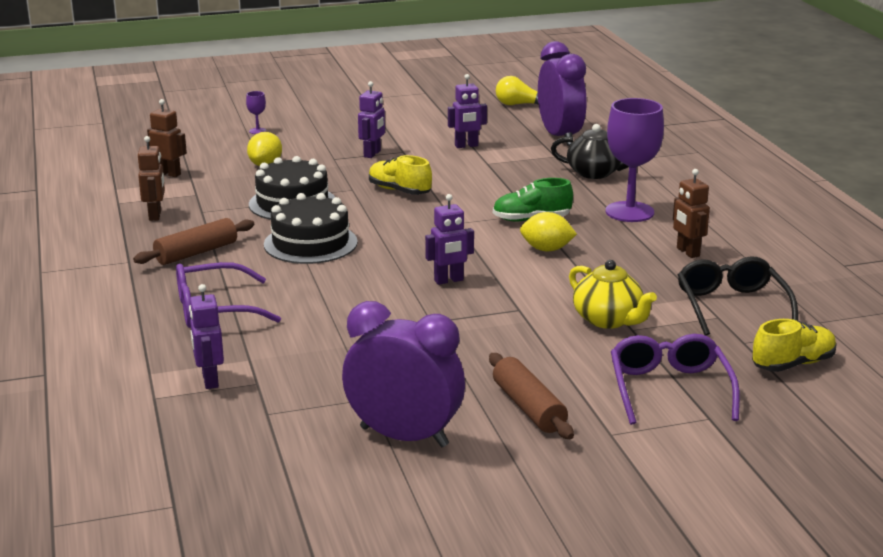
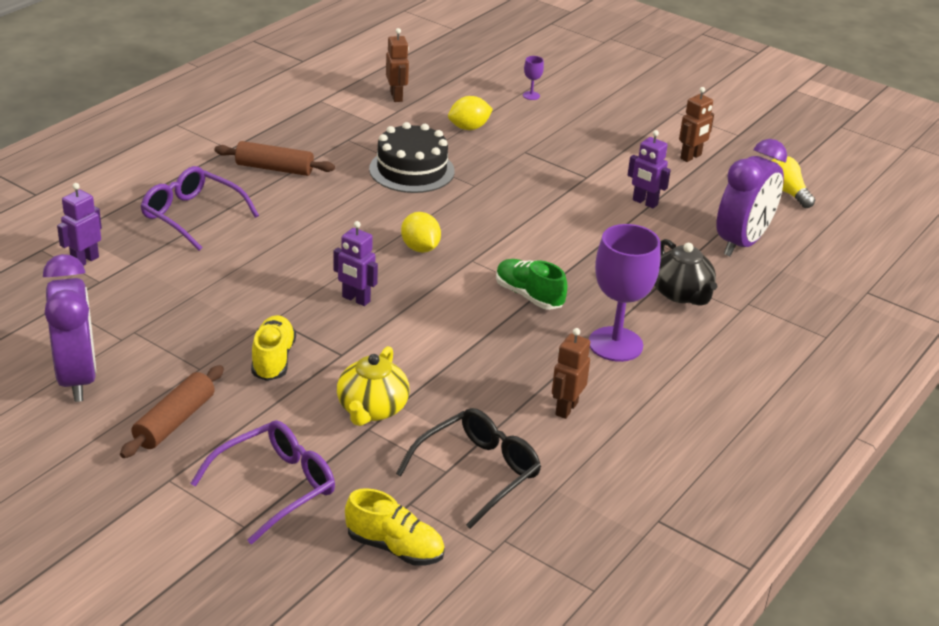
camera: 50 degrees right, 10 degrees up
brown robot [138,136,165,221] -> brown robot moved to [679,87,714,162]
black cake [264,193,358,264] -> none
purple robot [358,81,385,158] -> none
yellow shoe [369,155,432,195] -> yellow shoe moved to [251,315,296,381]
yellow lemon [520,212,577,251] -> yellow lemon moved to [401,212,441,253]

